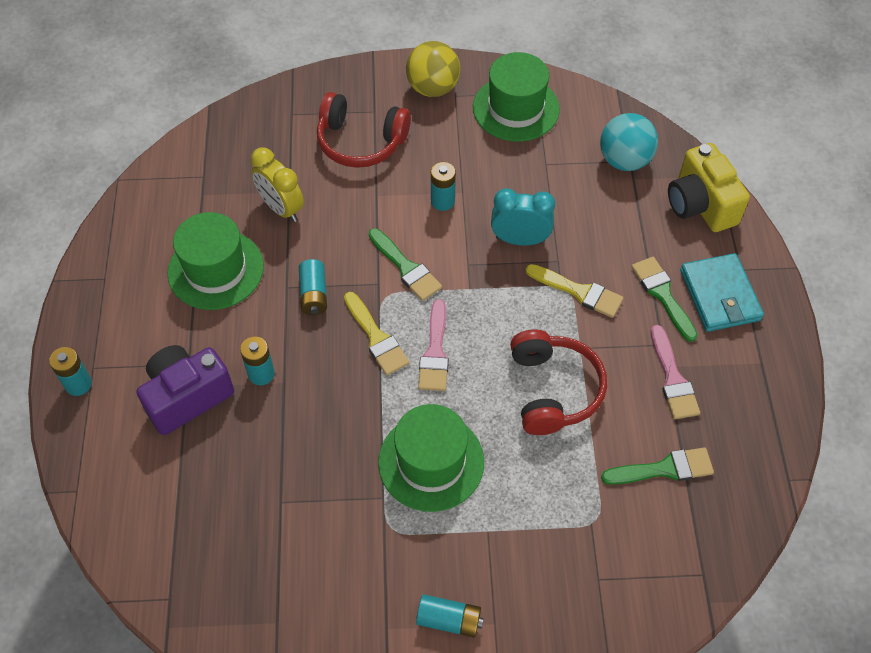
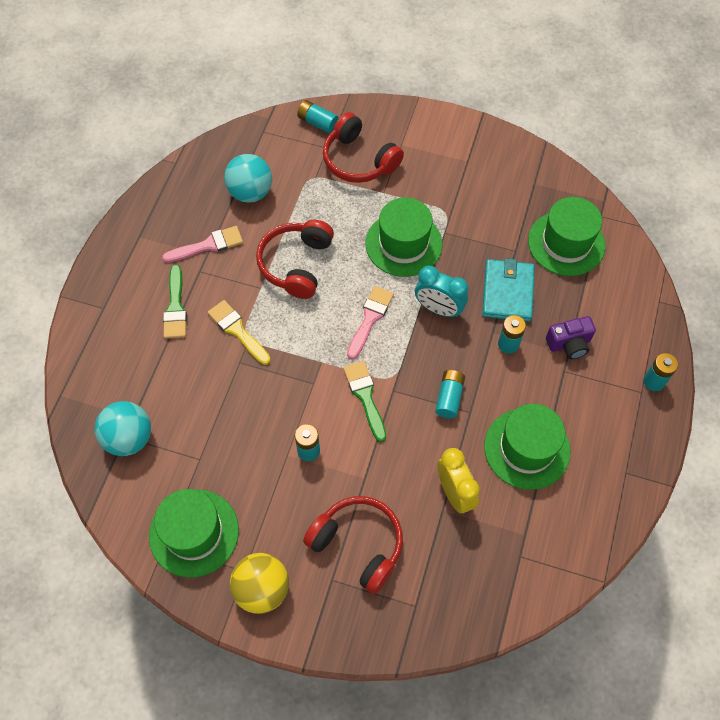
camera: 160 degrees left, 5 degrees up
purple camera [136,345,234,435] -> purple camera [546,316,596,359], size x0.65
yellow brush [344,292,410,375] -> none
turquoise battery [416,594,484,637] -> turquoise battery moved to [297,100,339,133]
turquoise clock [491,188,555,246] -> turquoise clock moved to [415,266,468,317]
green brush [601,447,714,485] -> turquoise ball [224,154,272,203]
pink brush [651,325,700,419] -> pink brush turned 60 degrees clockwise [162,226,243,263]
yellow camera [668,143,750,232] -> none
turquoise wallet [680,253,764,332] -> turquoise wallet moved to [482,258,534,322]
none -> red headphones [323,112,404,183]
none -> green hat [528,197,605,276]

